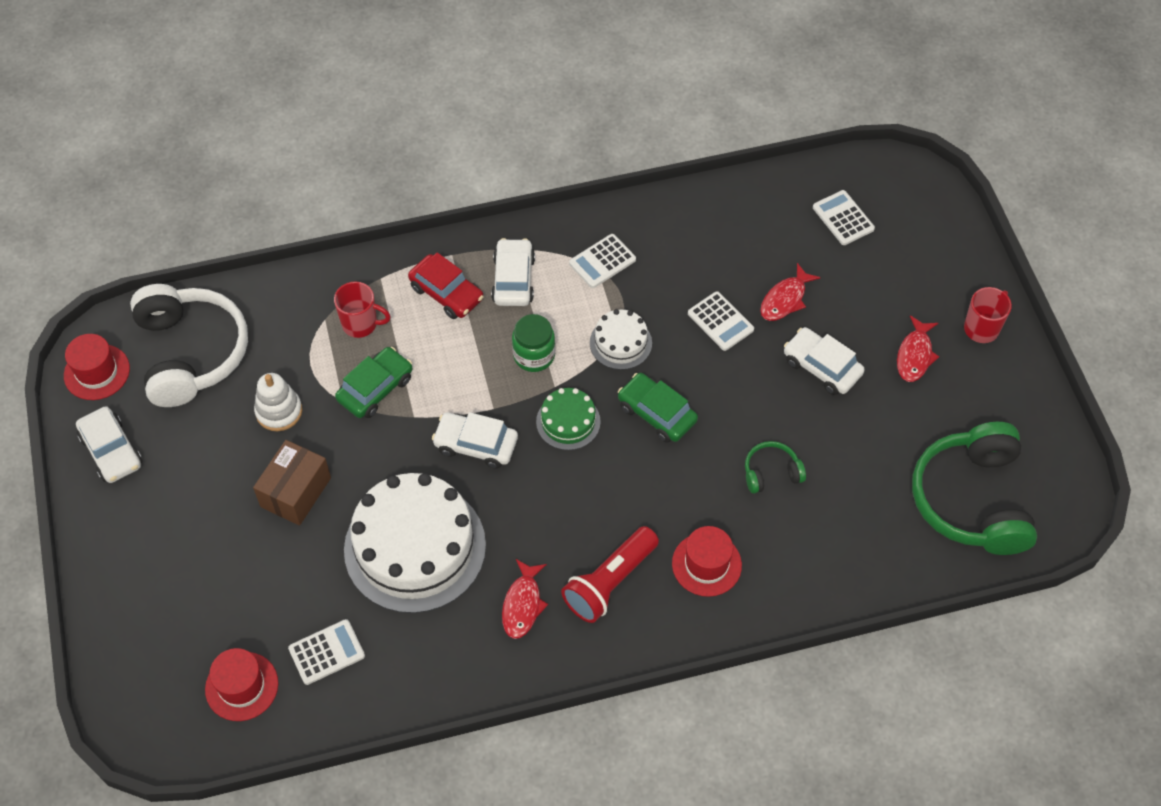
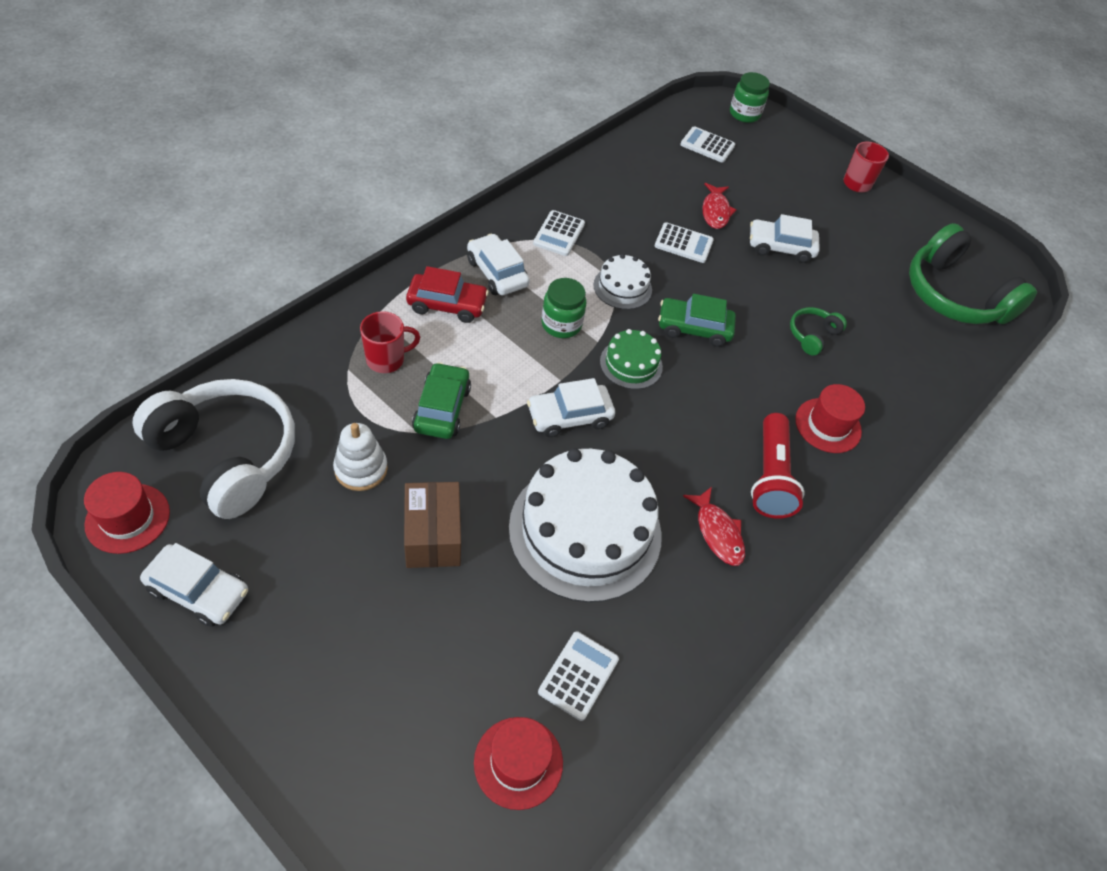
camera: 40 degrees left, 5 degrees down
red fish [897,315,939,382] -> none
none -> green jar [730,72,770,123]

